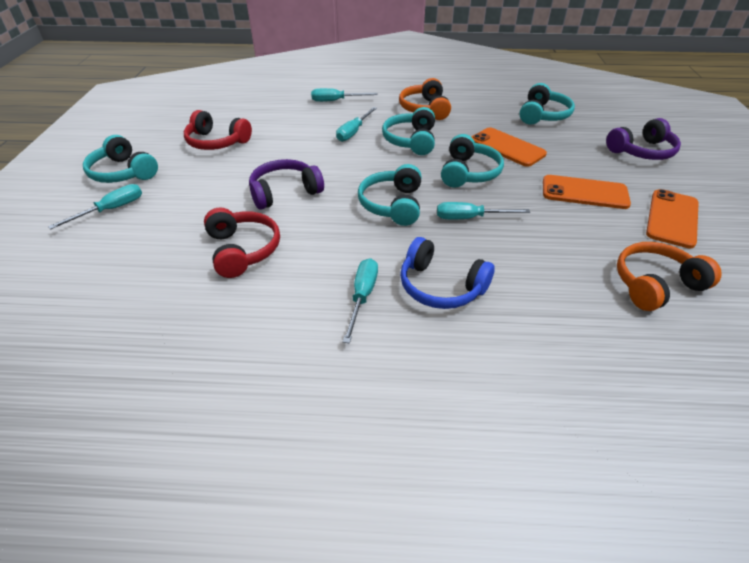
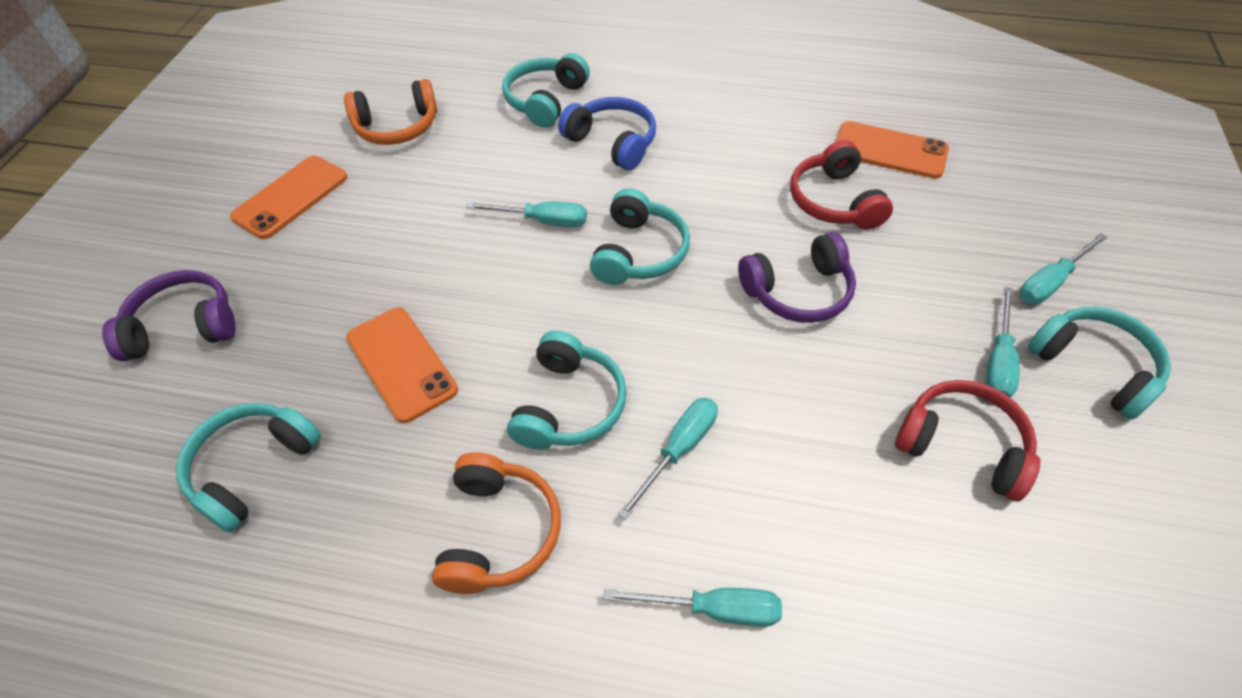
camera: 170 degrees left, 10 degrees up
turquoise screwdriver [343,258,378,344] -> turquoise screwdriver moved to [986,287,1020,398]
turquoise headphones [441,134,504,188] -> turquoise headphones moved to [502,53,590,128]
orange phone [543,175,631,209] -> orange phone moved to [835,121,949,179]

